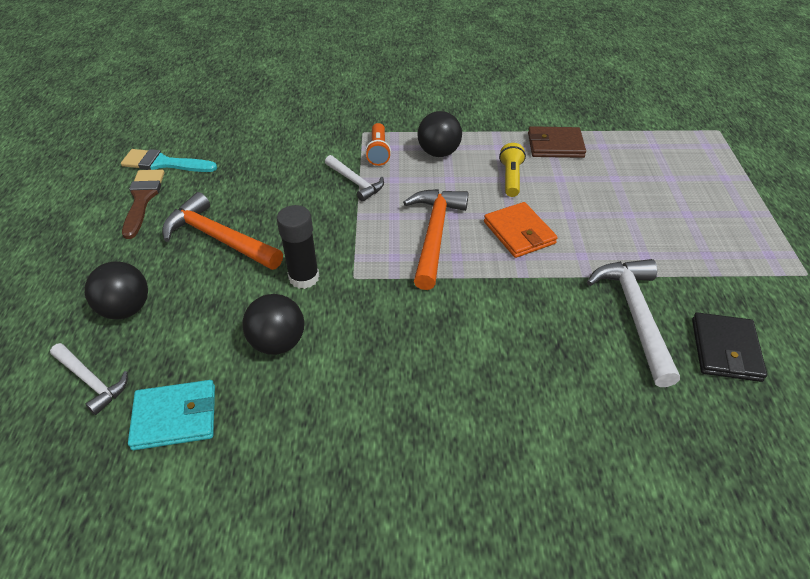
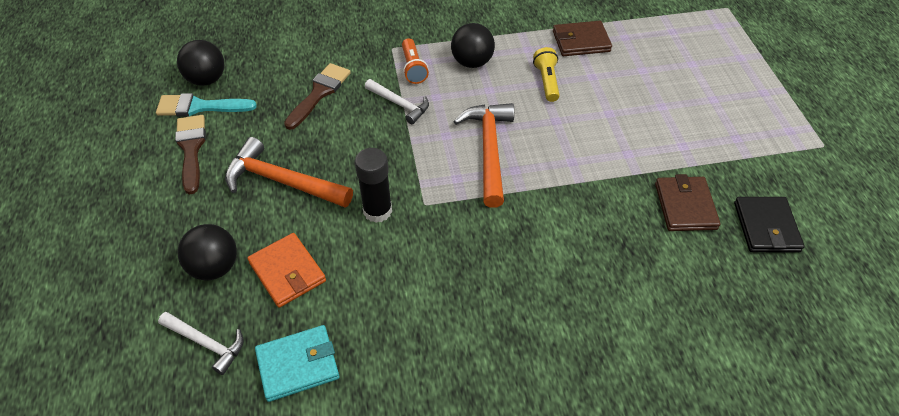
camera: 10 degrees left, 5 degrees up
black ball [242,294,304,355] -> black ball moved to [177,40,224,86]
orange wallet [484,202,558,258] -> orange wallet moved to [247,233,326,308]
white hammer [587,259,680,387] -> brown wallet [655,174,721,231]
none -> brown brush [284,63,351,130]

